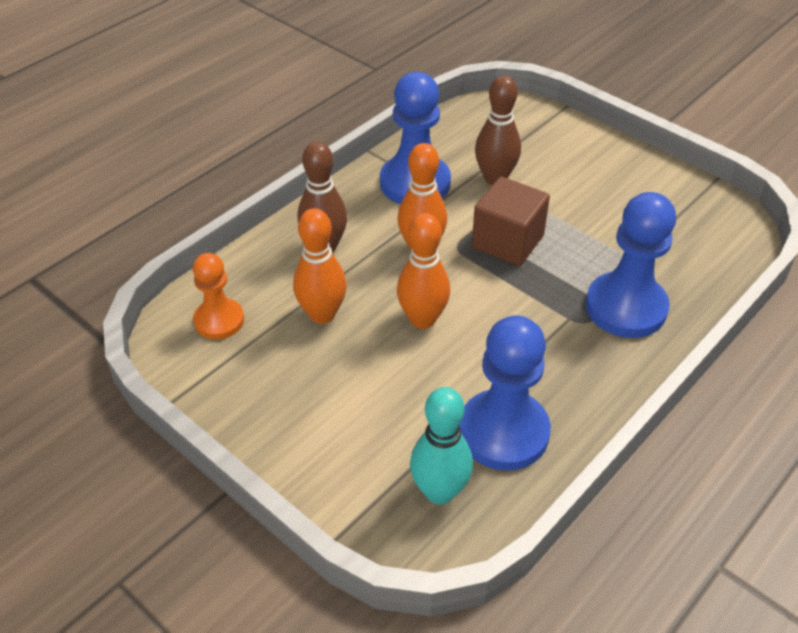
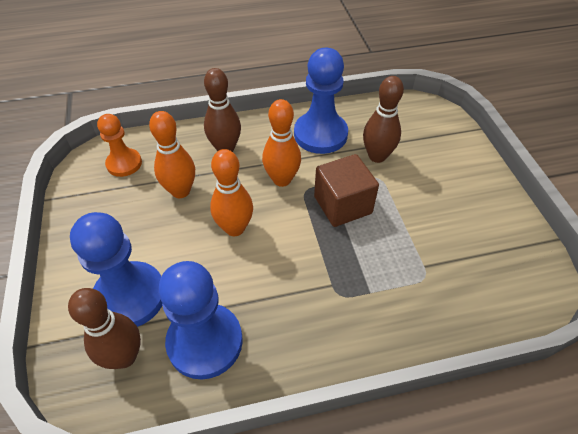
camera: 35 degrees right, 5 degrees up
turquoise bowling pin [410,387,473,504] -> brown bowling pin [68,288,141,369]
blue pawn [586,192,676,338] -> blue pawn moved to [70,212,162,327]

